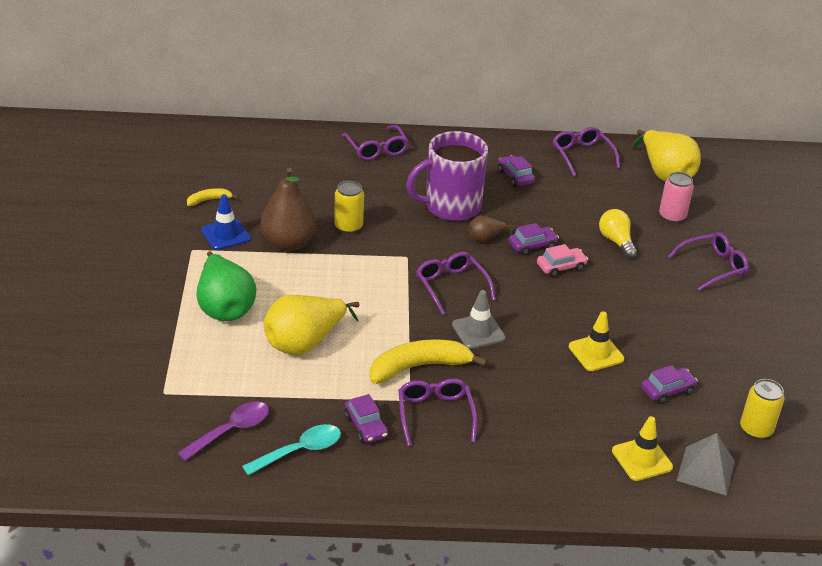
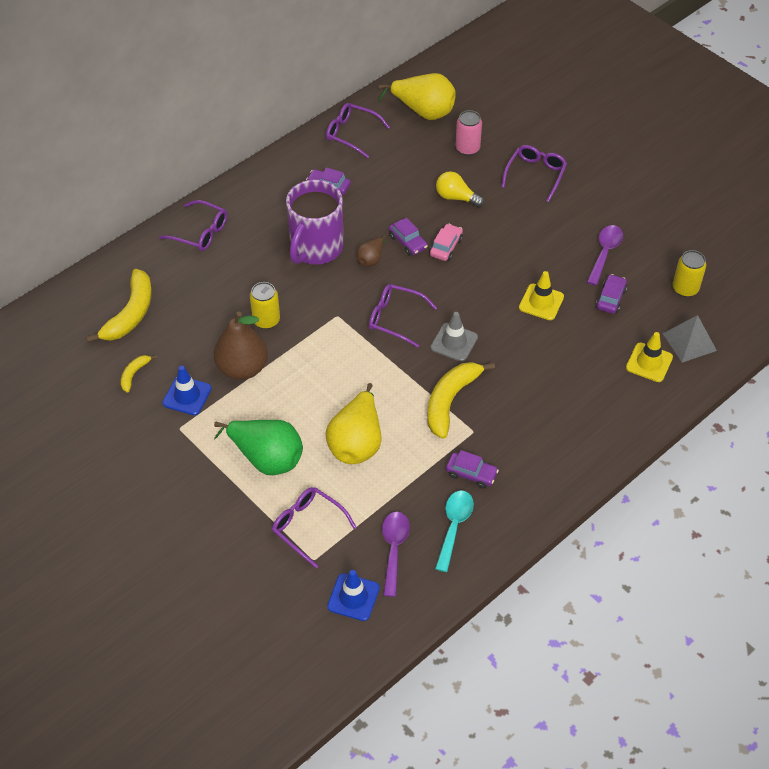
camera: 40 degrees left, 15 degrees up
purple glasses [398,379,477,446] -> purple glasses moved to [272,487,357,568]
purple car [509,223,559,255] -> purple car turned 120 degrees clockwise [389,218,428,256]
none -> yellow banana [86,269,152,343]
none -> blue traffic cone [327,570,380,621]
none -> purple spoon [587,225,623,285]

